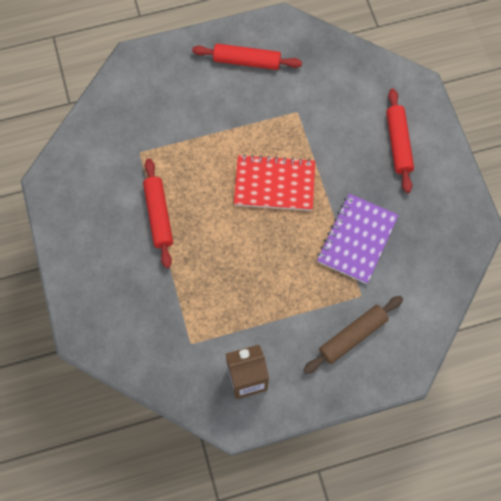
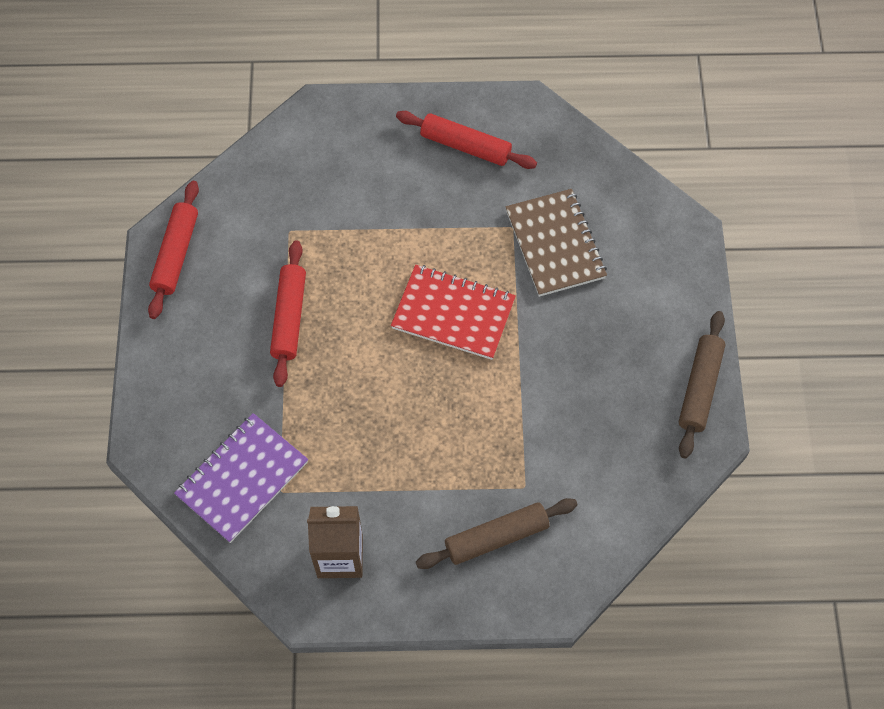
camera: 15 degrees right, 5 degrees down
purple notebook [317,194,399,284] -> purple notebook moved to [174,413,308,543]
red rolling pin [386,88,414,193] -> red rolling pin moved to [148,181,199,319]
none -> brown notebook [506,189,607,297]
none -> brown rolling pin [679,311,726,459]

